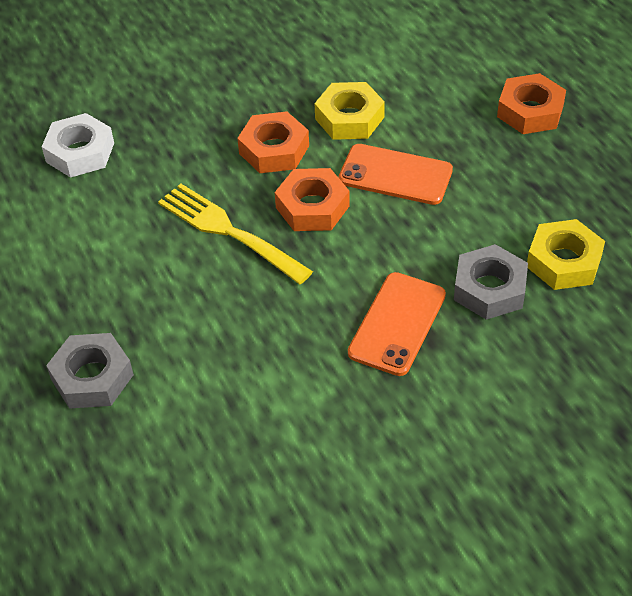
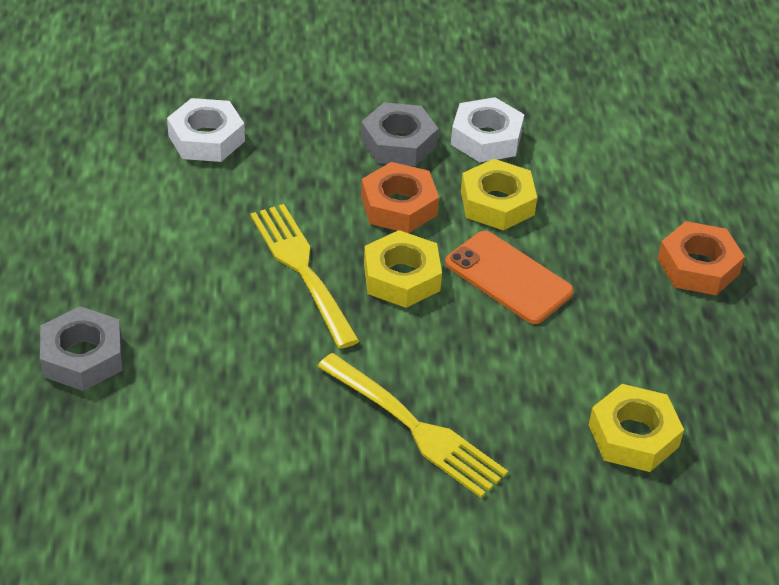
camera: 20 degrees right, 5 degrees down
orange nut [275,168,350,231] -> yellow nut [364,230,442,308]
orange phone [348,272,446,376] -> yellow fork [317,353,508,498]
grey nut [454,244,528,320] -> grey nut moved to [361,102,438,166]
none -> white nut [451,97,524,162]

